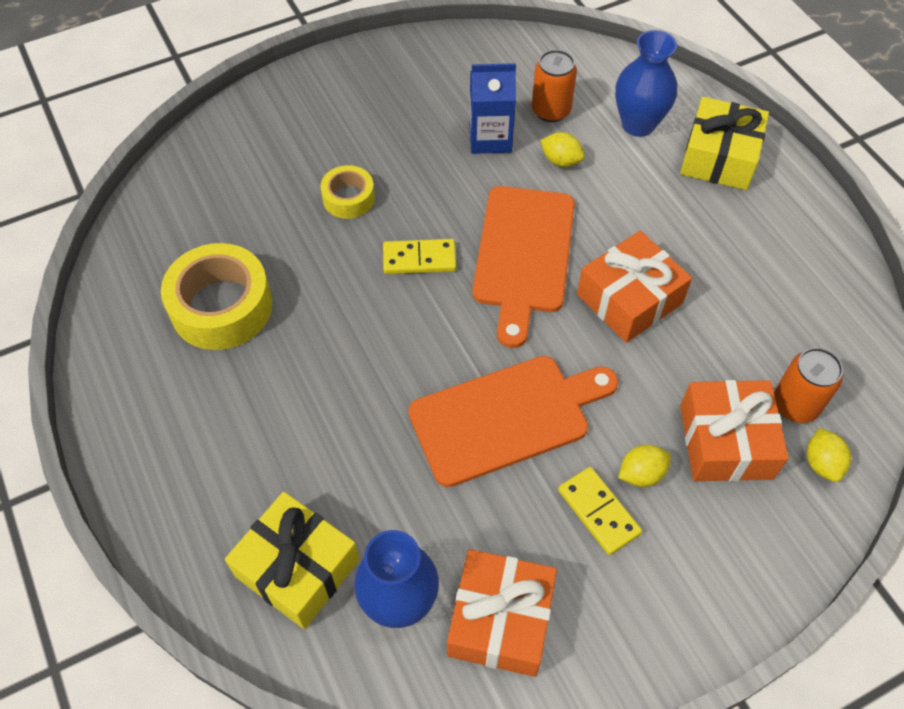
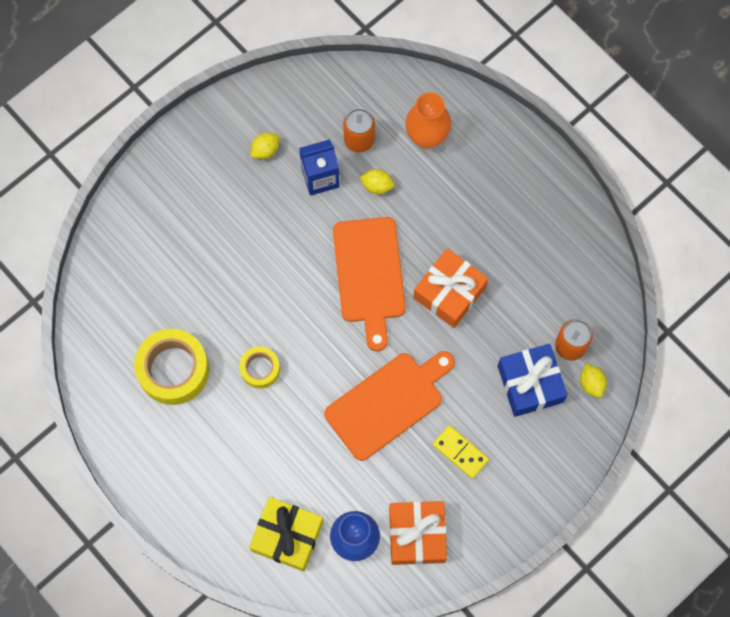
camera: 15 degrees left, 15 degrees up
yellow tape [320,165,375,219] -> yellow tape moved to [239,347,280,389]
yellow domino [383,239,456,274] -> none
blue vase [615,30,677,137] -> orange vase [405,92,452,149]
yellow lemon [618,445,671,487] -> yellow lemon moved to [250,133,279,159]
yellow gift [680,97,769,190] -> none
orange gift [680,380,789,481] -> blue gift [498,344,568,417]

